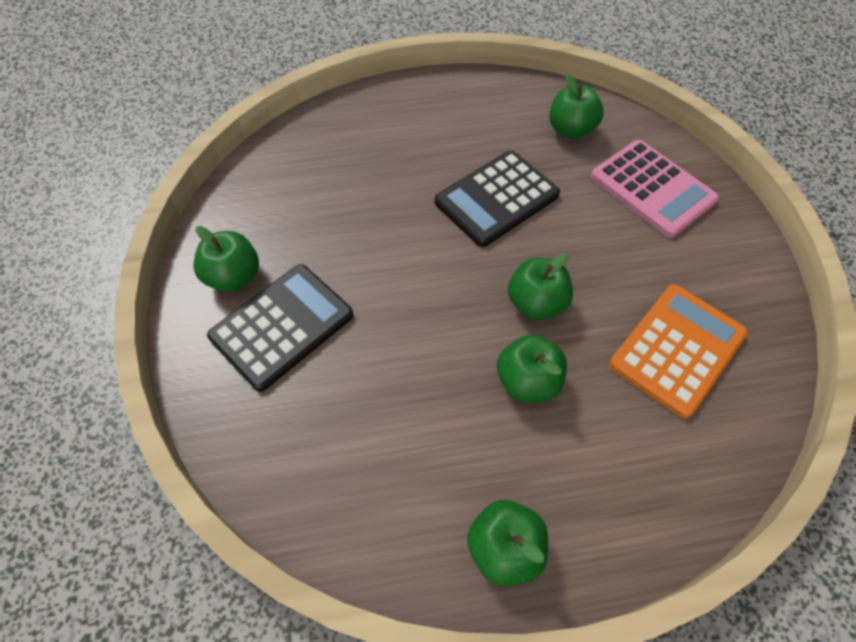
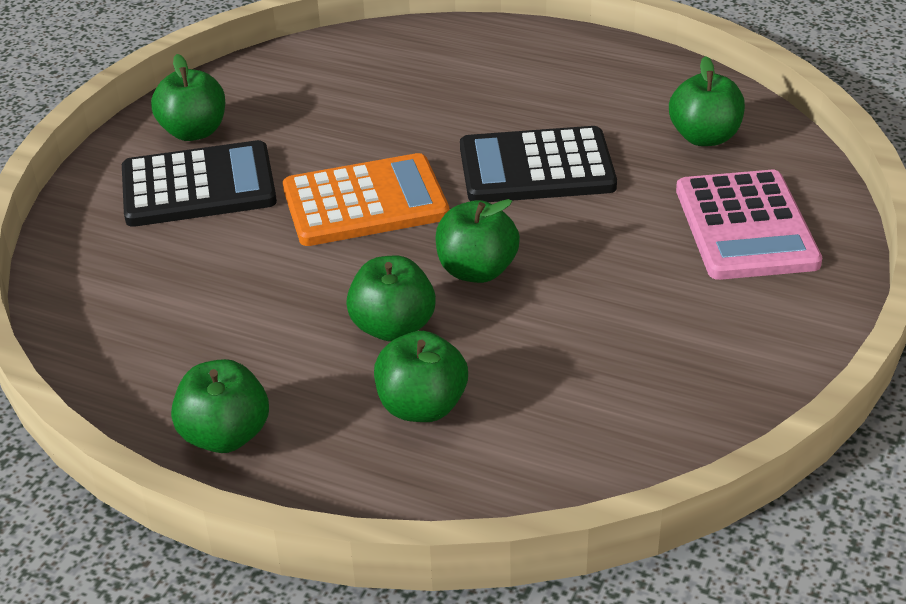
camera: 35 degrees right, 20 degrees down
orange calculator [609,284,748,419] -> orange calculator moved to [283,153,449,246]
none -> green apple [374,331,468,422]

